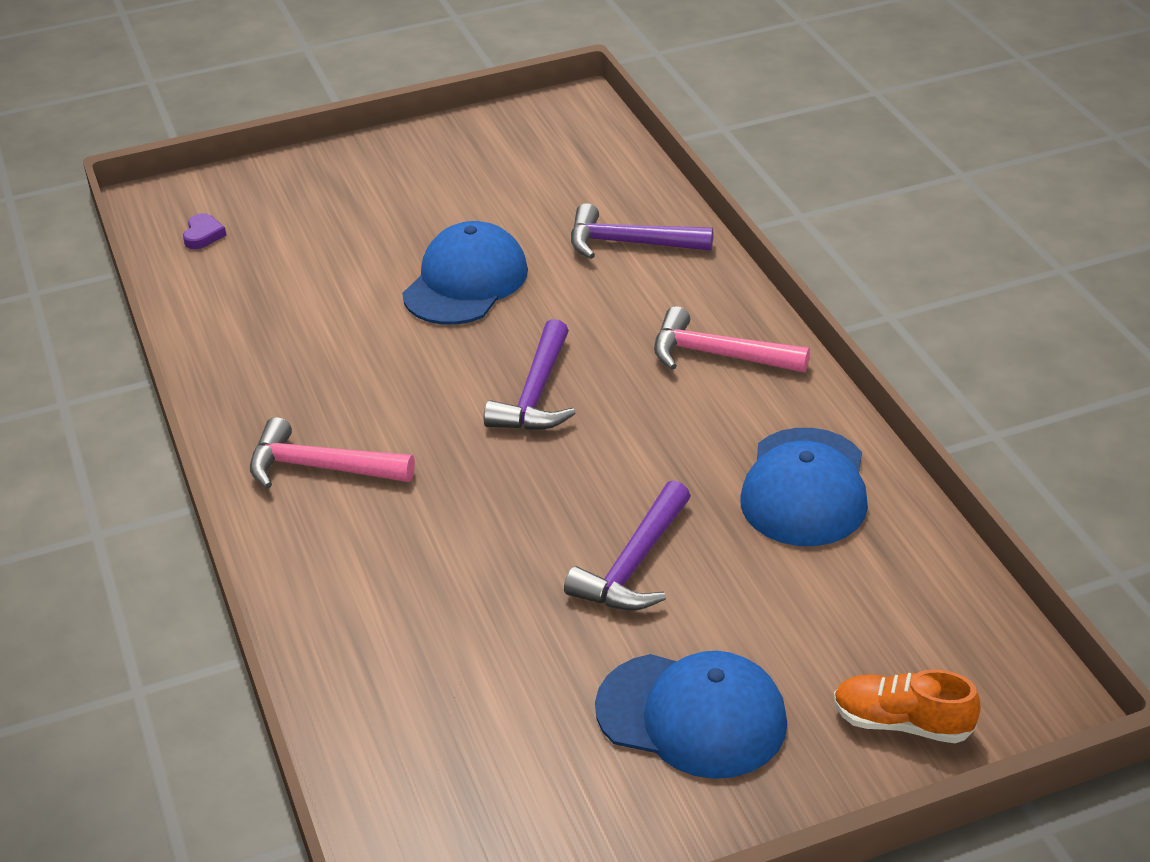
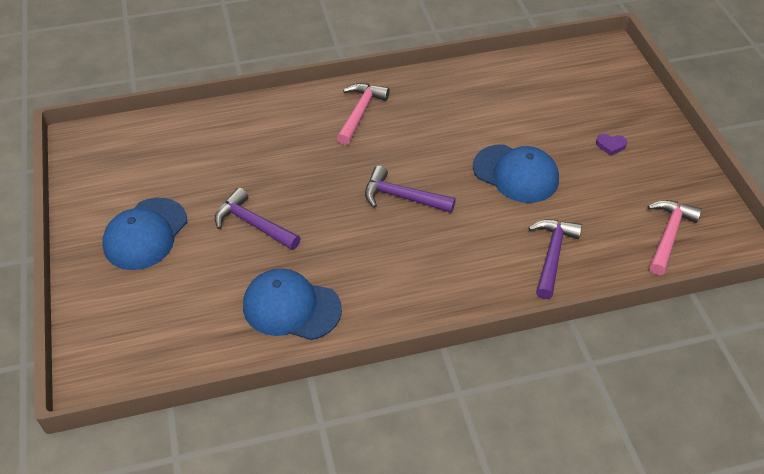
camera: 95 degrees right, 10 degrees up
purple heart [183,213,226,249] -> purple heart moved to [596,134,627,156]
pink hammer [654,306,810,373] -> pink hammer moved to [648,200,702,275]
orange shoe [834,669,981,743] -> none

